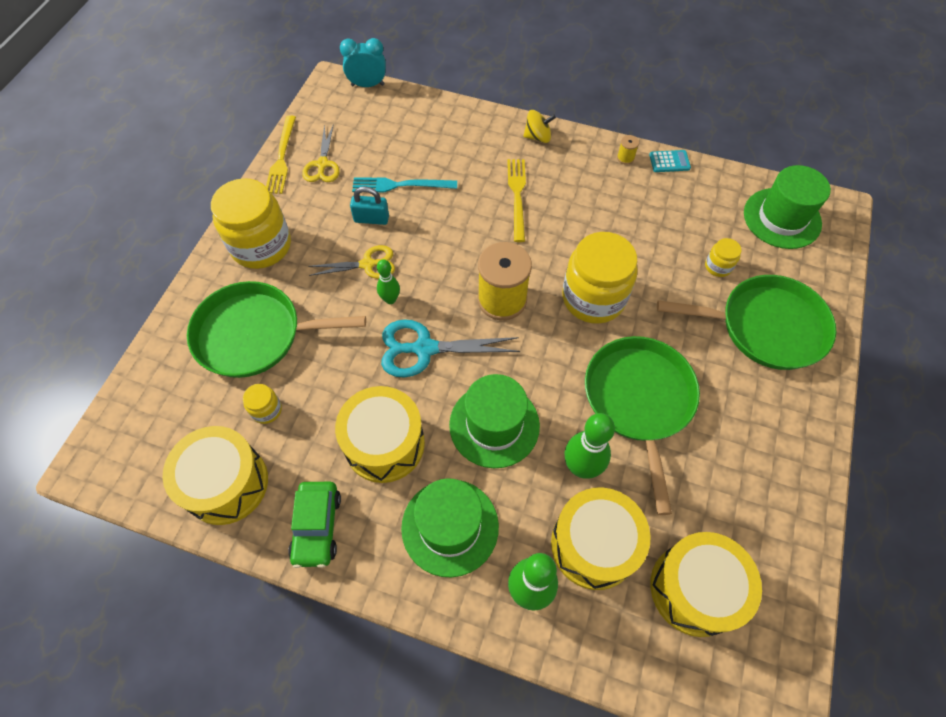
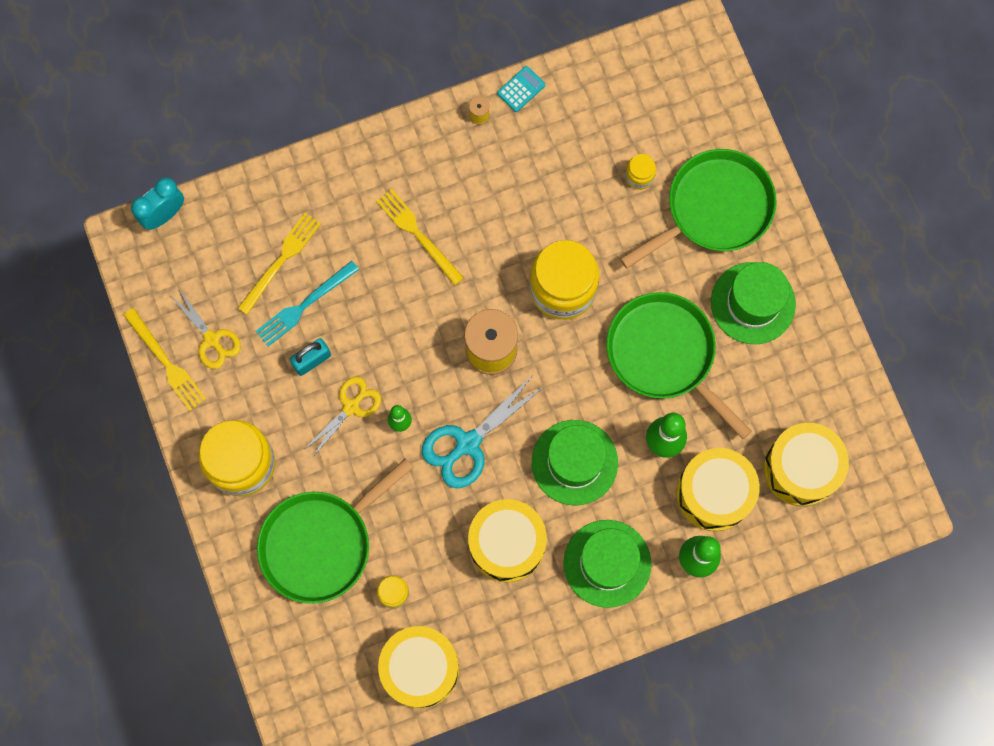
camera: 40 degrees left, 15 degrees up
green car [288,482,341,568] -> none
yellow spinning top [523,110,556,143] -> none
green hat [744,165,831,249] -> green hat moved to [711,262,796,344]
none -> yellow fork [238,213,321,315]

